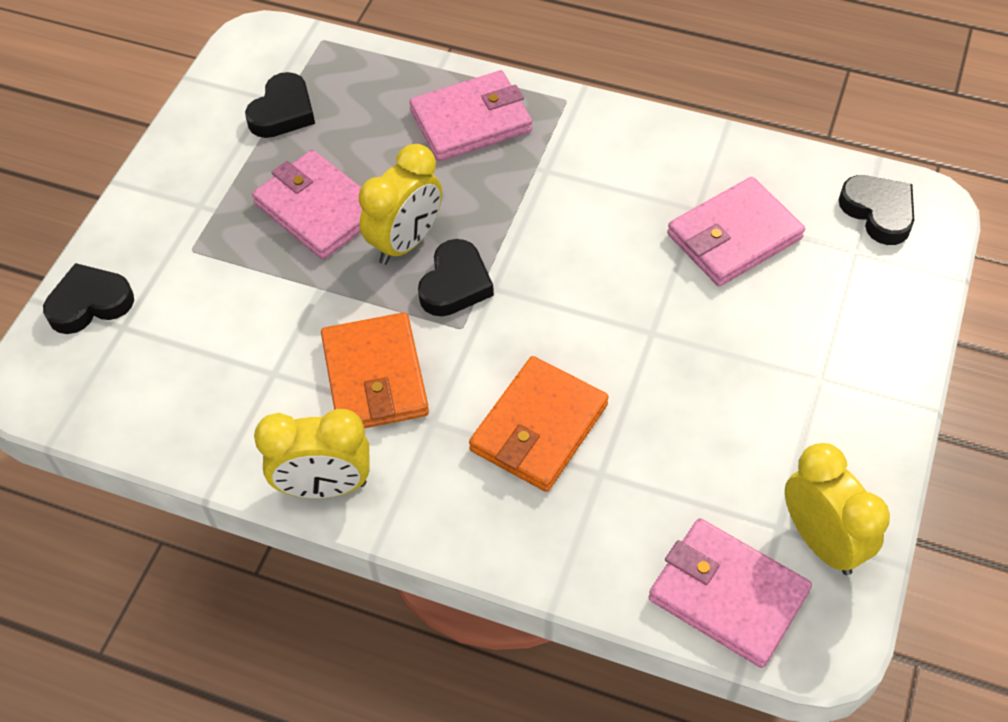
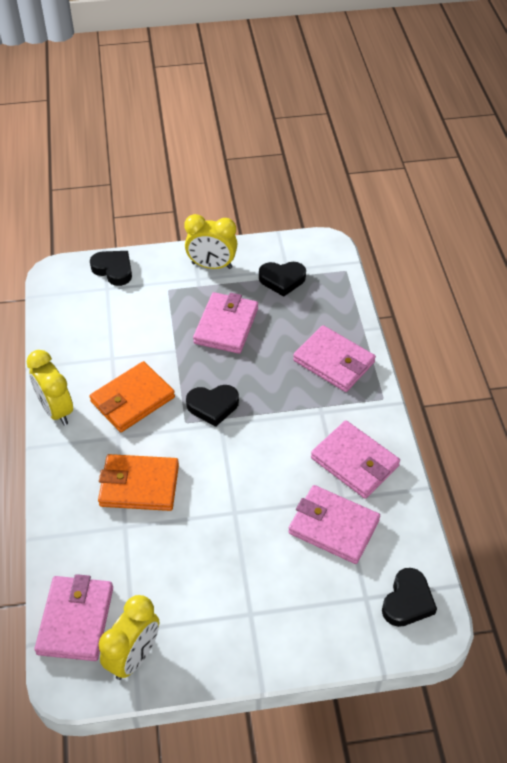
camera: 60 degrees right, 5 degrees down
yellow clock [359,144,442,265] -> yellow clock moved to [184,214,237,269]
none -> pink wallet [311,420,400,499]

